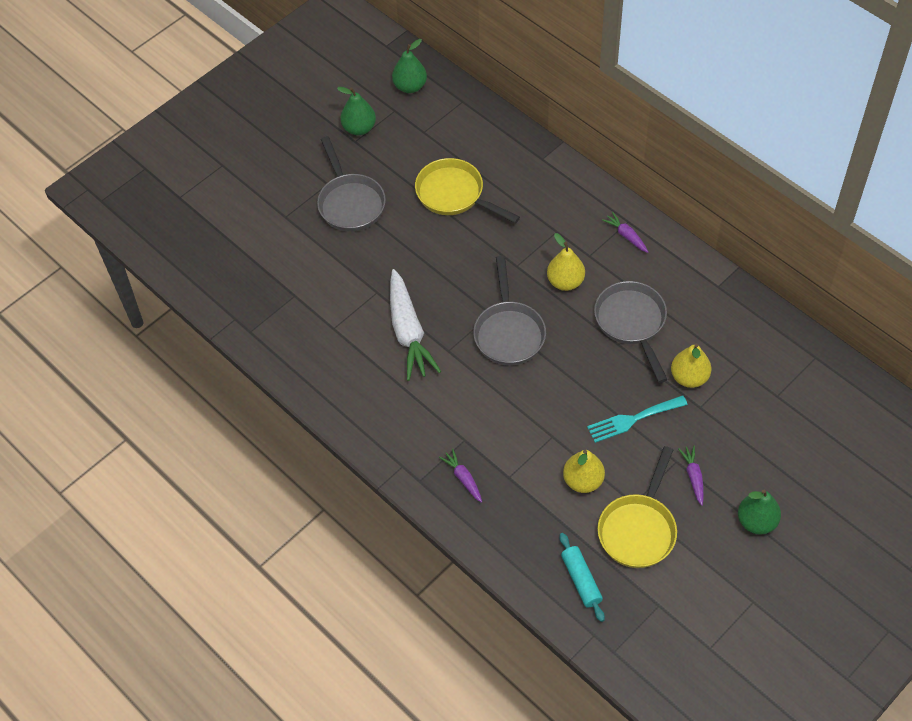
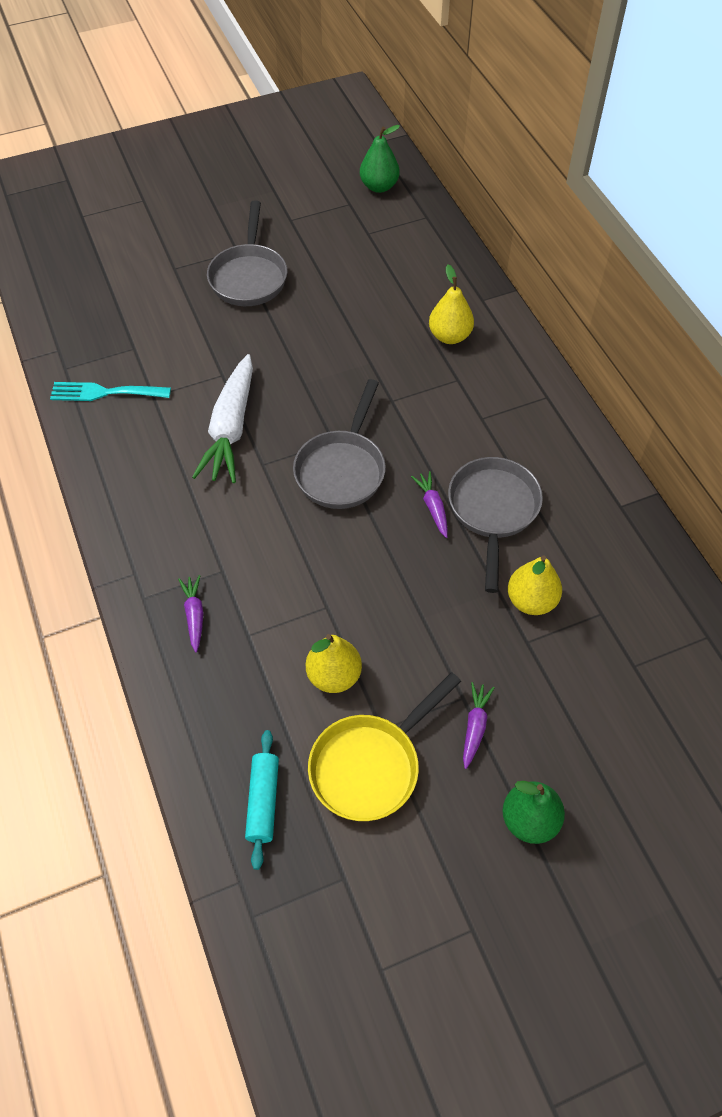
camera: 20 degrees right, 0 degrees up
green pear [337,87,376,135] -> none
yellow pan [415,158,520,223] -> none
yellow pear [547,233,585,291] -> yellow pear moved to [429,264,474,344]
turquoise fork [587,395,688,443] -> turquoise fork moved to [50,382,171,401]
purple carrot [602,212,648,253] -> purple carrot moved to [411,471,448,538]

